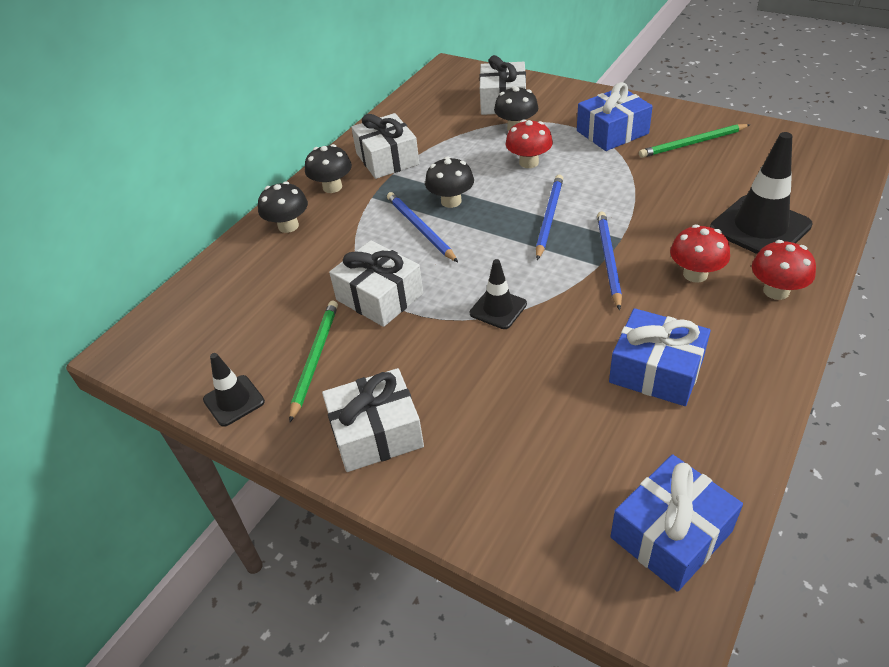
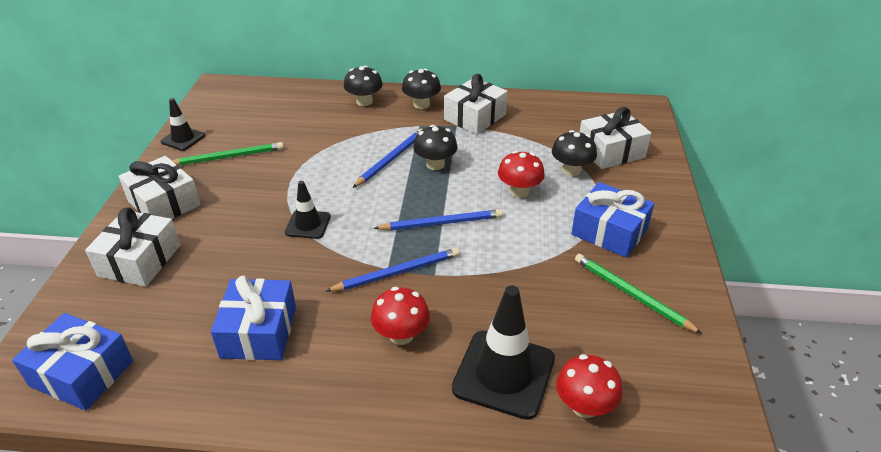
camera: 60 degrees right, 5 degrees down
white gift [329,240,423,327] -> white gift moved to [85,207,180,287]
red mushroom [752,240,816,300] -> red mushroom moved to [556,354,622,418]

